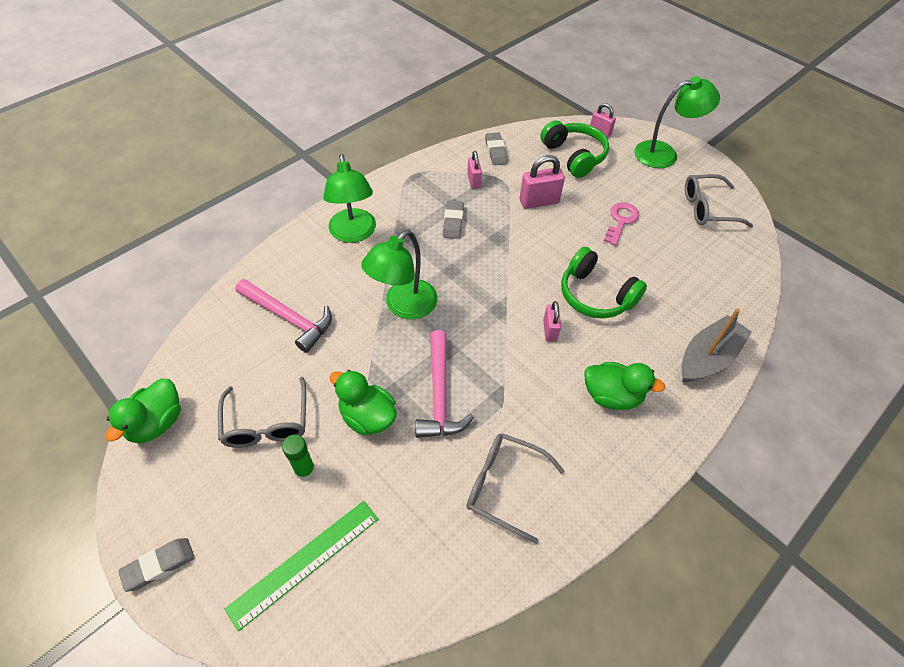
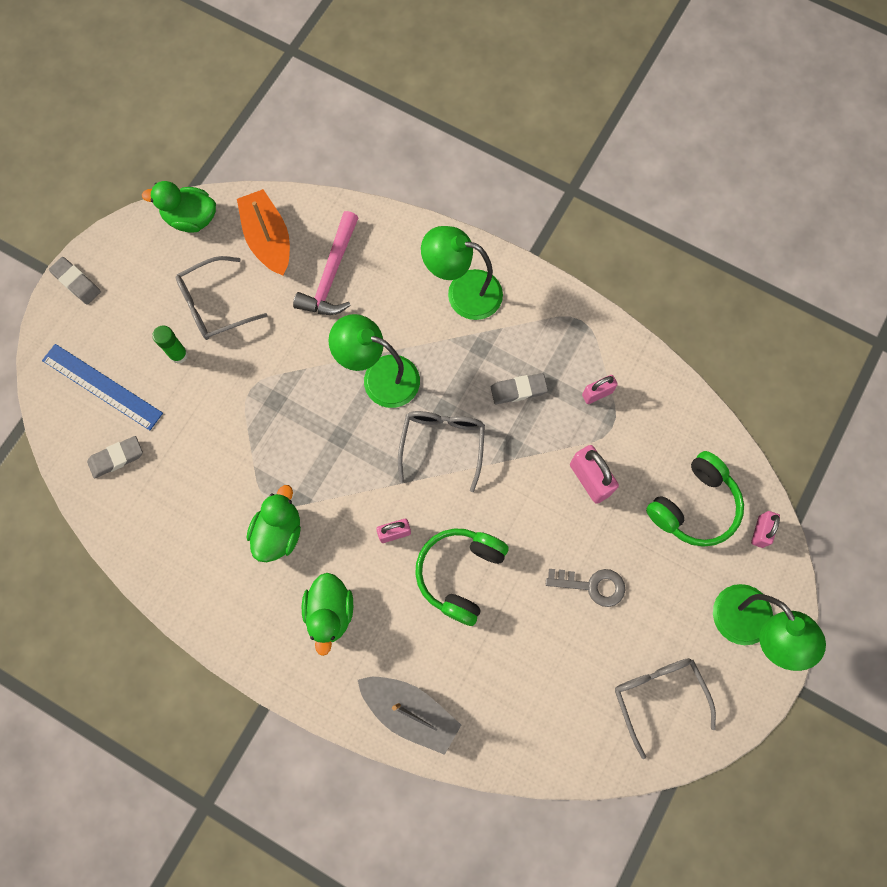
camera: 75 degrees right, 20 degrees up
green ruler [225,501,378,631] -> blue ruler [42,344,163,430]
green lamp [323,154,376,243] -> green lamp turned 45 degrees clockwise [421,226,503,320]
green duck [330,370,397,436] -> green duck moved to [247,485,301,562]
pink hammer [415,330,474,438] -> none
grey glasses [467,433,564,544] -> grey glasses moved to [398,411,485,492]
grey eraser [485,132,508,165] -> grey eraser moved to [87,436,143,478]
pink key [604,202,639,246] -> grey key [546,569,625,607]
none -> orange boat [237,189,290,275]

